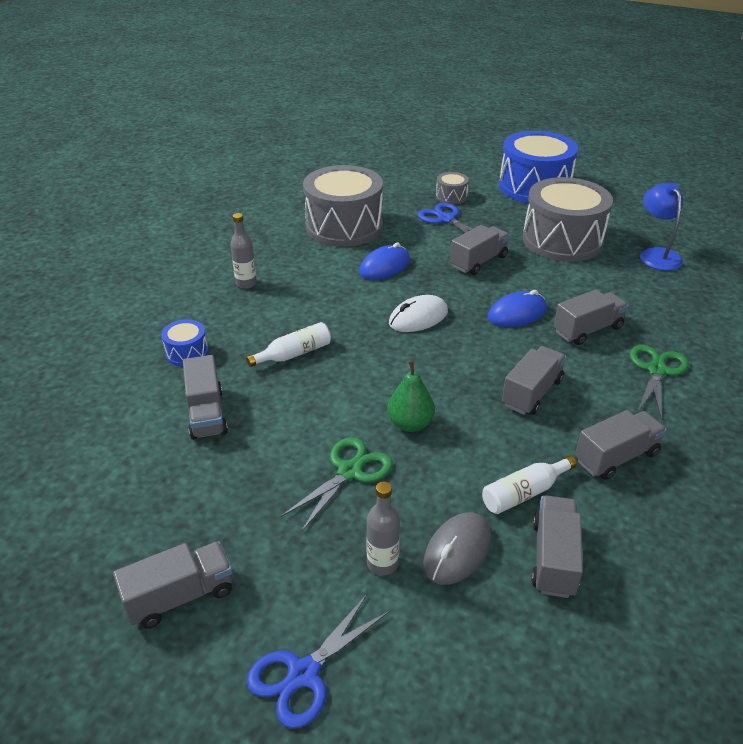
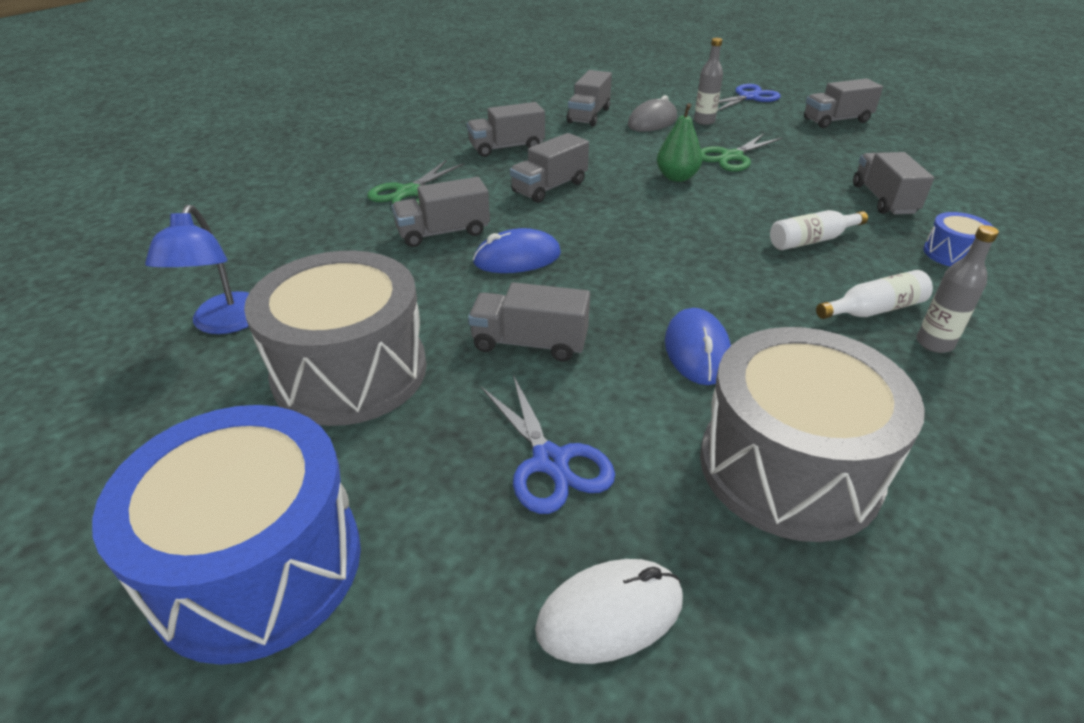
camera: 170 degrees left, 0 degrees up
blue mouse [359,243,410,280] -> blue mouse turned 60 degrees counterclockwise [665,308,731,385]
white mouse [389,295,448,332] -> white mouse moved to [535,559,683,664]
grey drum [436,172,469,205] -> none
grey truck [450,225,510,275] -> grey truck turned 45 degrees clockwise [468,282,590,362]
white bottle [482,456,577,514] -> white bottle moved to [816,270,933,319]

